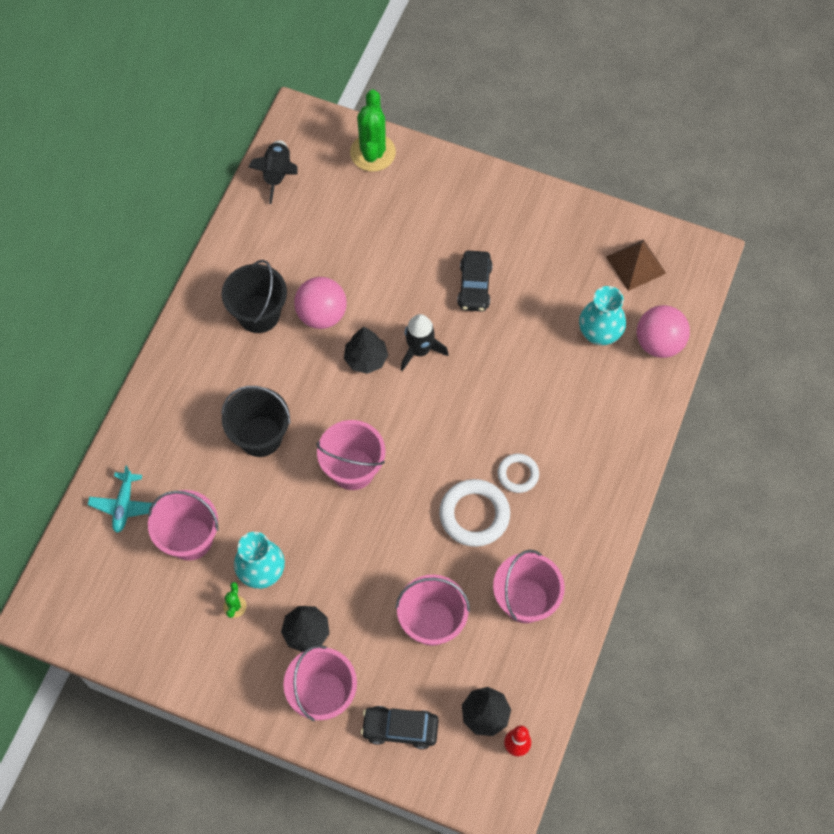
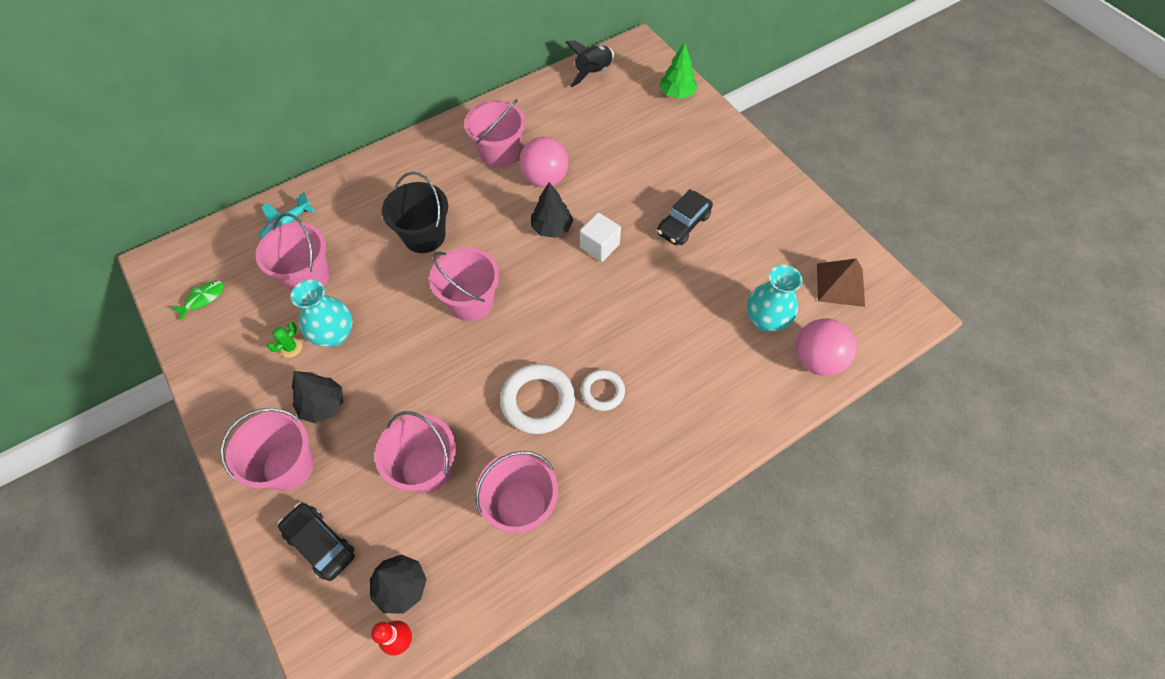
camera: 35 degrees right, 5 degrees down
black bucket [222,260,287,333] -> pink bucket [464,99,525,168]
green cactus [350,90,396,172] -> green tree [659,43,697,99]
black rocket [401,314,448,371] -> white cube [580,212,621,262]
none -> green fish [171,281,224,321]

